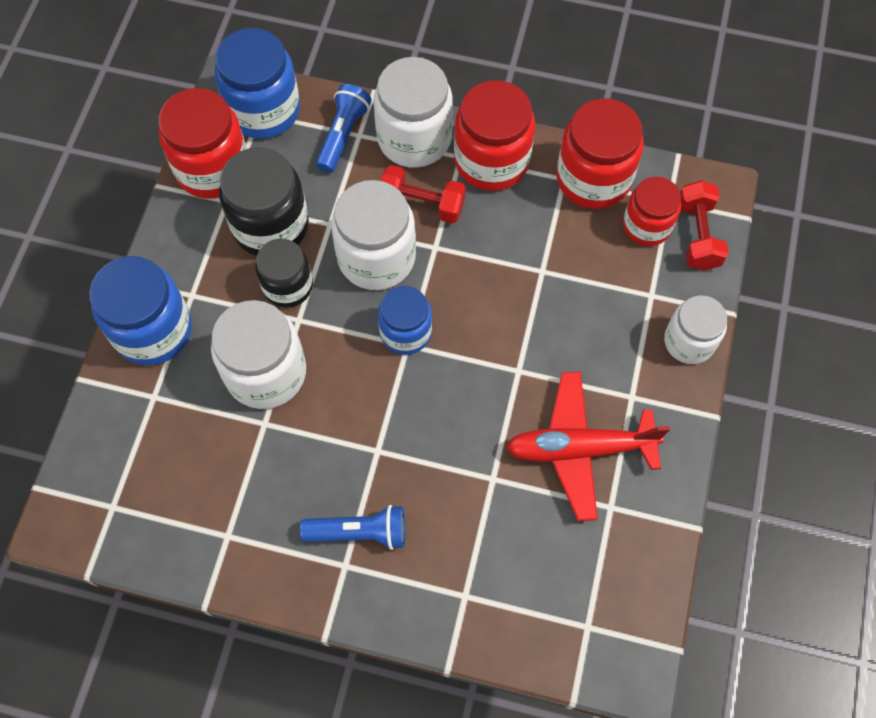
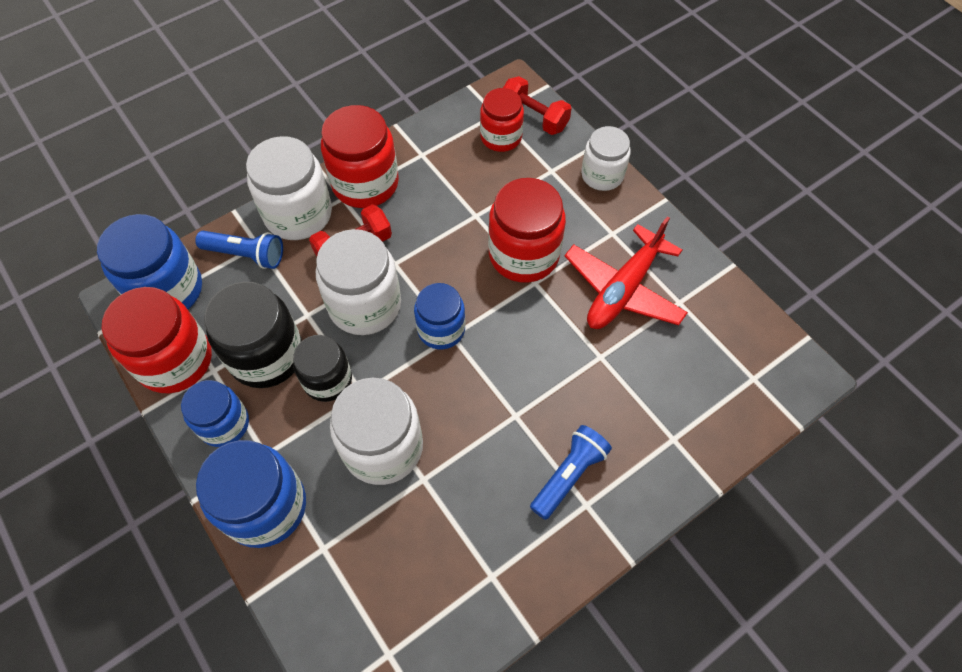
camera: 50 degrees left, 5 degrees down
blue flashlight [316,84,372,173] -> blue flashlight turned 135 degrees clockwise [195,231,283,269]
red jar [557,99,644,209] -> red jar moved to [488,178,566,283]
none -> blue jar [181,380,249,447]

